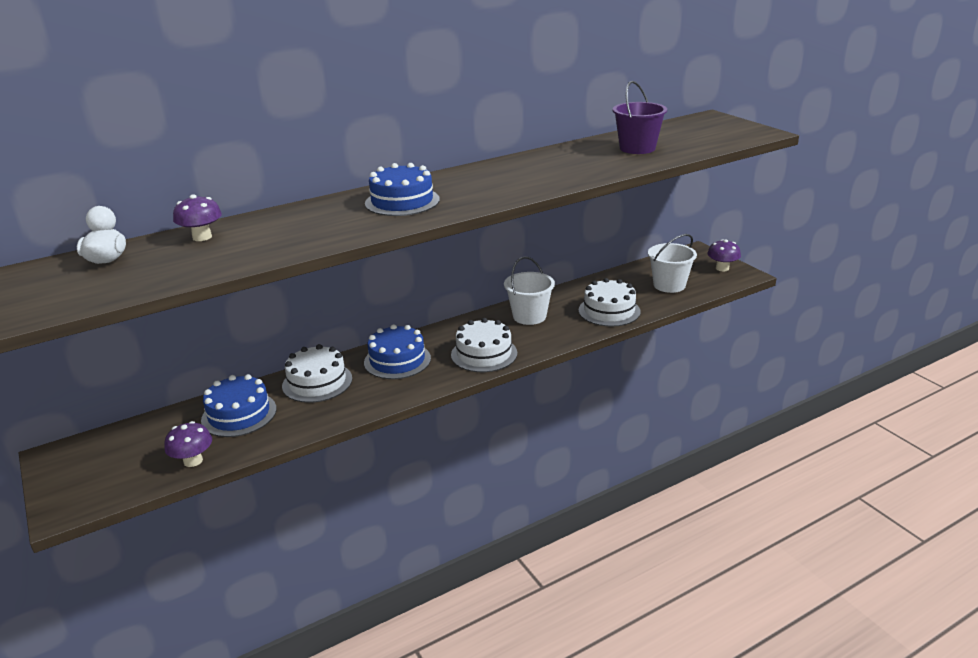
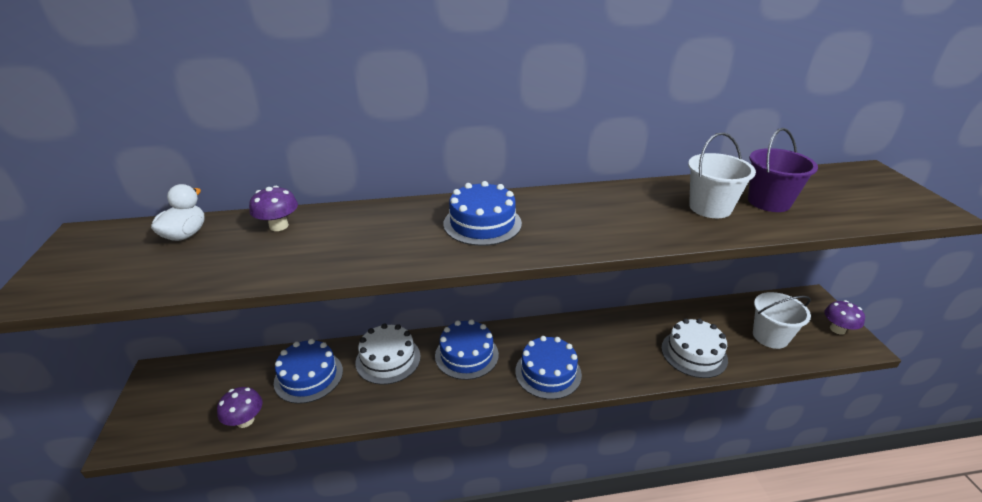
camera: 20 degrees right, 5 degrees up
white cake [451,318,517,372] -> blue cake [515,336,582,399]
white bucket [504,257,555,325] -> white bucket moved to [688,132,756,218]

